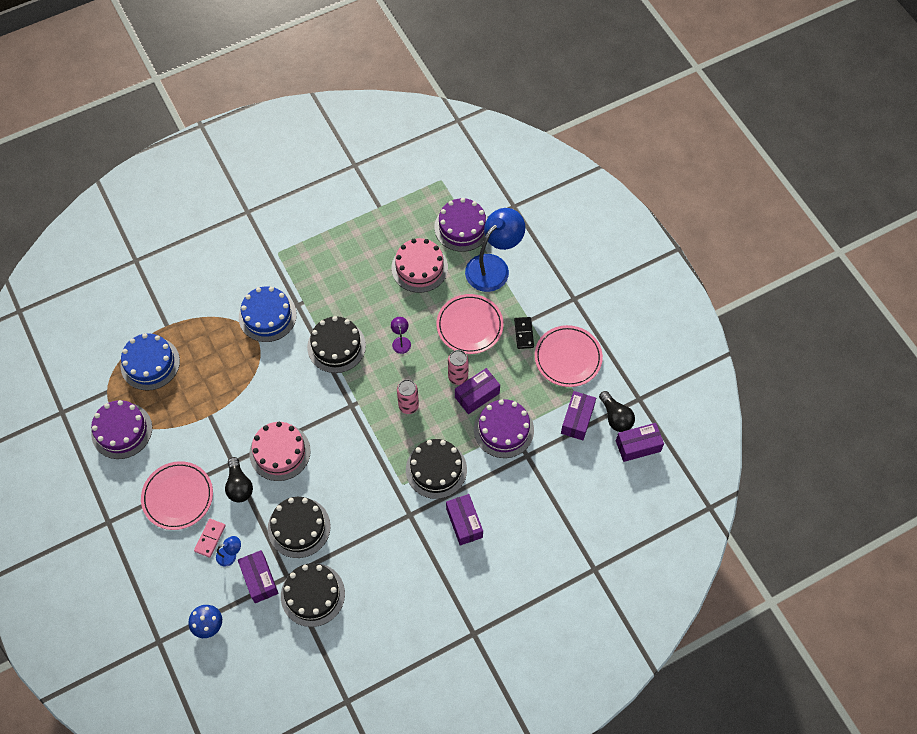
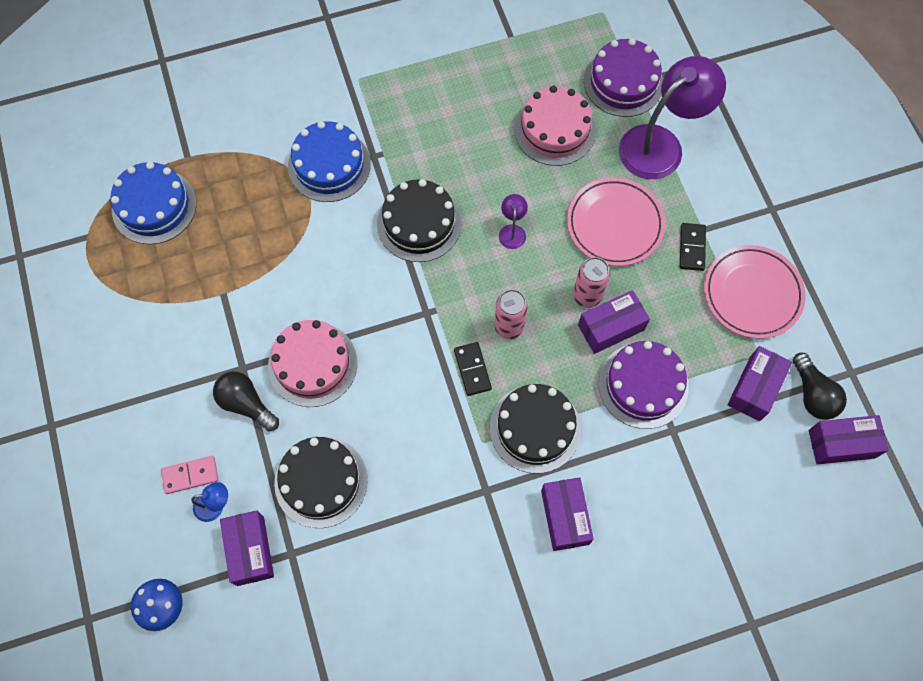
camera: 10 degrees right, 5 degrees up
purple cake [91,400,152,459] -> none
pink plate [141,461,213,530] -> none
pink domino [194,519,226,558] -> pink domino turned 45 degrees clockwise [161,456,219,494]
black light bulb [225,457,253,502] -> black light bulb turned 135 degrees clockwise [213,371,279,431]
black cake [281,563,345,627] -> none
blue lamp [465,208,525,292] -> purple lamp [619,56,726,179]
none -> black domino [454,342,492,396]

